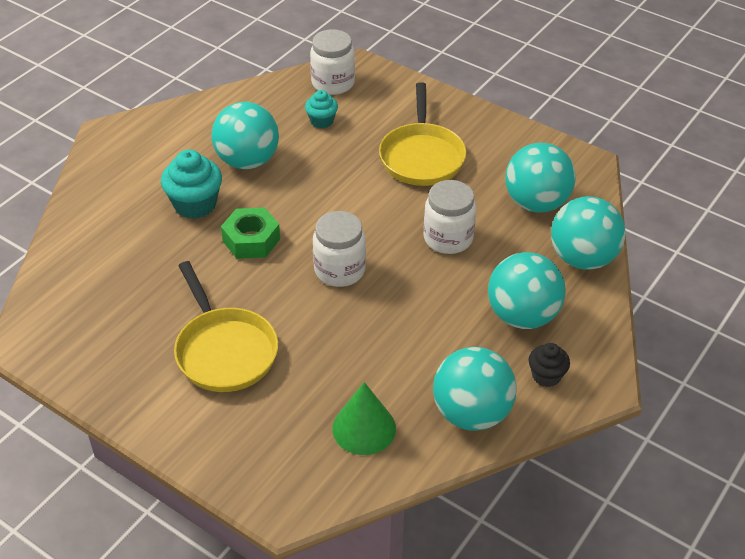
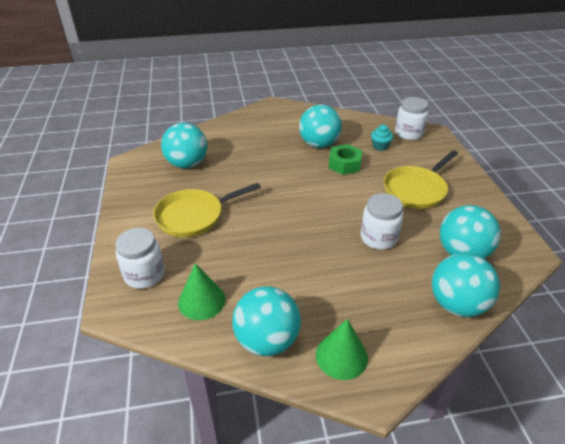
camera: 45 degrees right, 5 degrees down
turquoise cupcake [161,149,222,219] -> none
yellow pan [174,261,278,392] -> yellow pan turned 45 degrees clockwise [153,183,261,237]
green nut [221,207,280,259] -> green nut moved to [328,144,362,175]
white jar [313,211,366,287] -> white jar moved to [115,228,165,289]
turquoise ball [488,252,566,329] -> turquoise ball moved to [161,123,207,168]
black cupcake [528,343,570,387] -> green cone [316,319,368,380]

